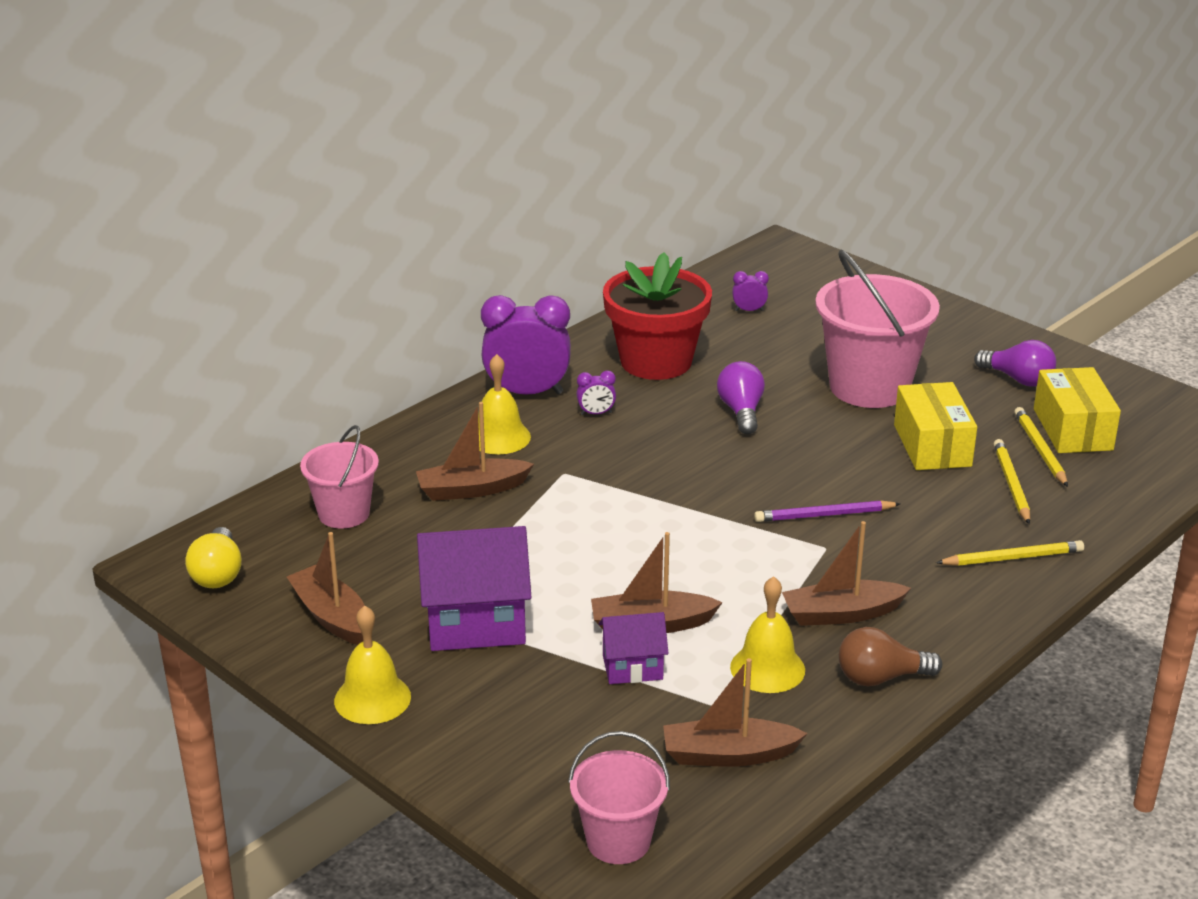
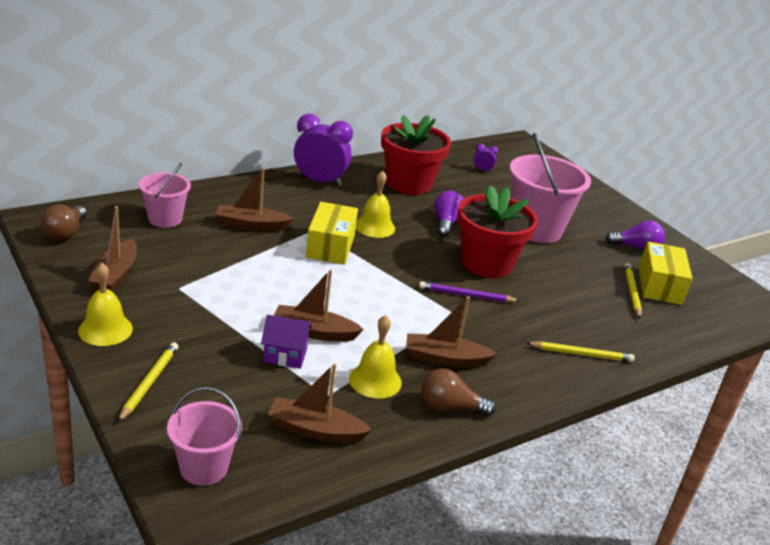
camera: 10 degrees right, 0 degrees up
yellow light bulb [185,527,242,588] -> brown light bulb [41,205,87,240]
brown boat [287,532,364,645] -> brown boat turned 150 degrees counterclockwise [88,206,137,291]
purple house [417,526,532,651] -> none
yellow bell [478,354,531,454] -> yellow bell moved to [356,171,395,238]
purple clock [576,370,616,415] -> none
yellow box [894,382,977,470] -> yellow box moved to [306,202,358,265]
purple light bulb [974,340,1056,387] -> purple light bulb turned 45 degrees counterclockwise [605,221,665,251]
yellow pencil [994,439,1030,524] -> yellow pencil moved to [118,342,178,422]
none -> red flower pot [457,185,538,278]

